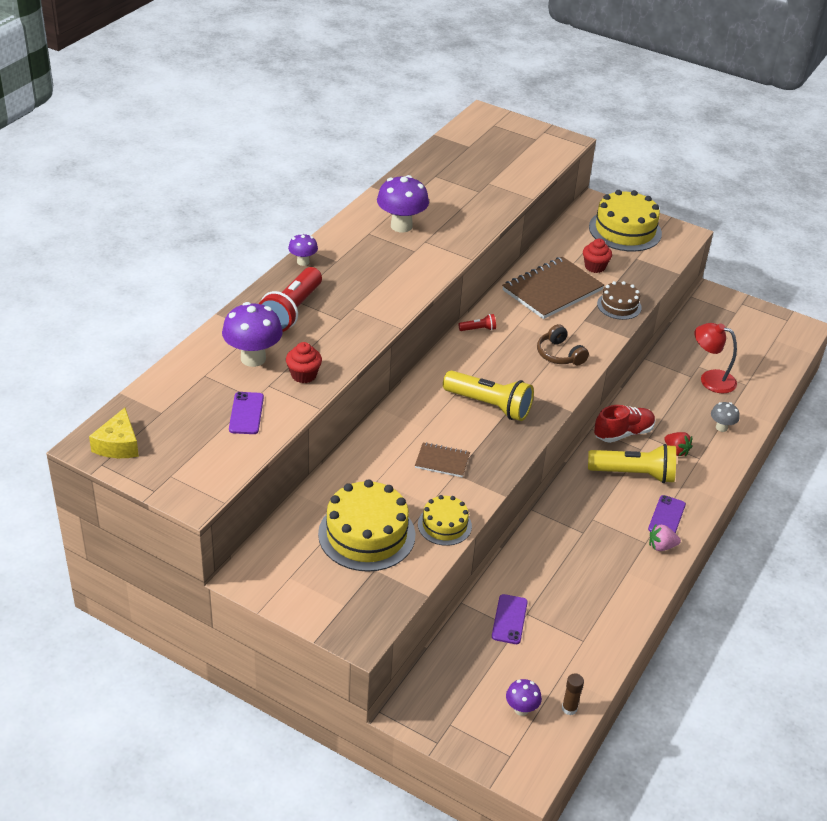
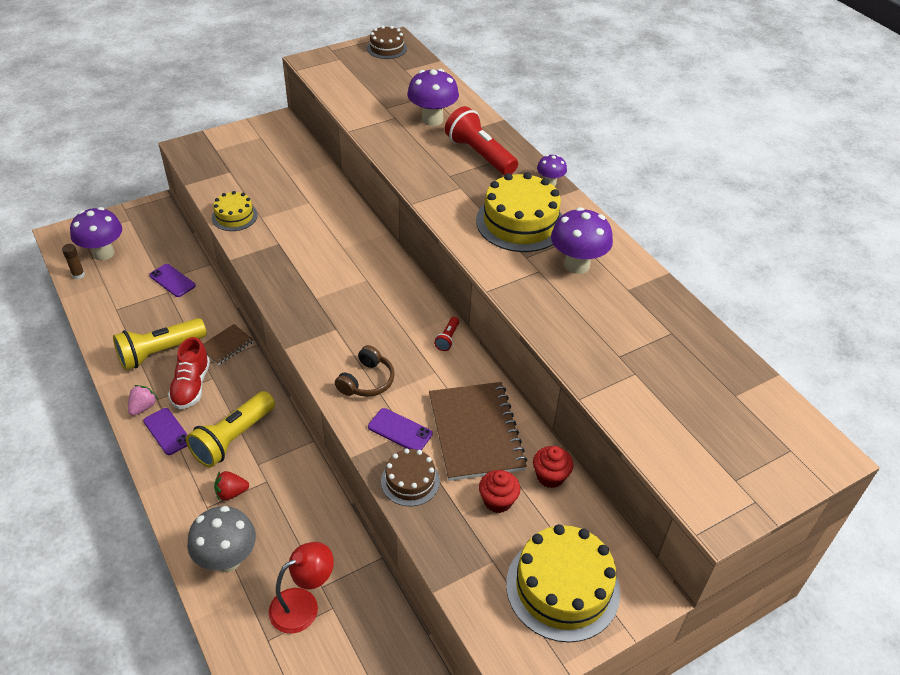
camera: 120 degrees right, 5 degrees up
yellow cheese [89,408,139,458] -> brown cake [367,26,407,59]
purple phone [229,392,264,434] -> purple phone moved to [368,408,432,450]
red cupcake [286,342,322,383] -> red cupcake moved to [533,446,573,488]
yellow cake [318,479,415,572] -> yellow cake moved to [476,172,562,252]
brown notebook [415,442,470,477] -> brown notebook moved to [203,324,254,365]
yellow flashlight [443,371,534,421] -> yellow flashlight moved to [113,318,207,370]
purple mushroom [506,679,542,716] -> purple mushroom [70,207,122,261], size x1.84
brown headphones [537,324,589,365] -> brown headphones turned 120 degrees clockwise [335,345,395,397]
red shoe [594,405,655,443] -> red shoe moved to [168,337,210,409]
grey mushroom [711,402,740,432] -> grey mushroom [187,506,256,572], size x1.84

